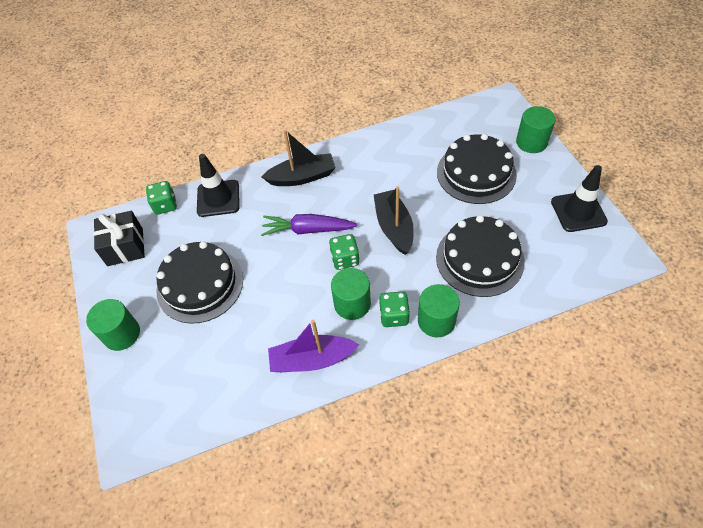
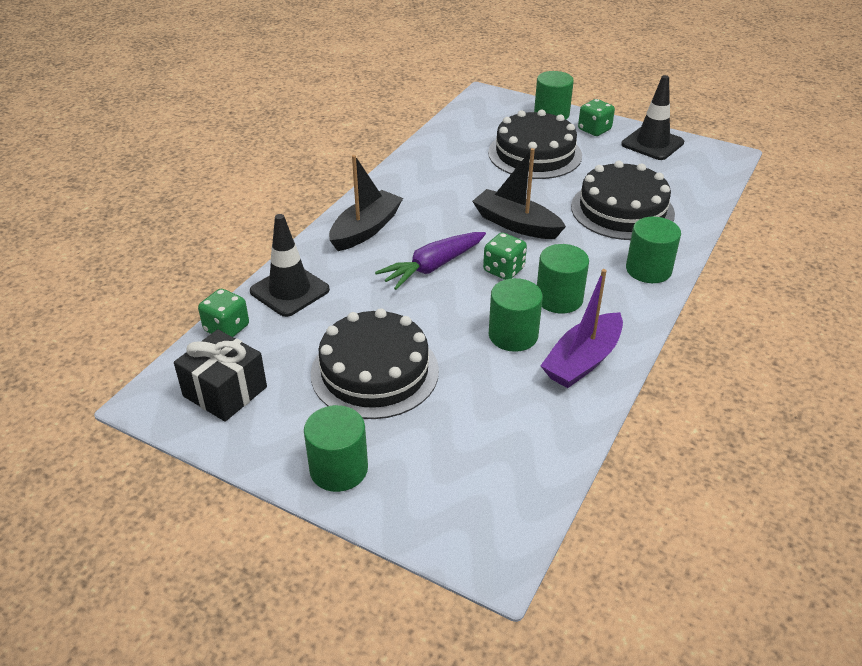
camera: 45 degrees left, 15 degrees down
green dice [379,291,410,327] -> green dice moved to [578,99,615,136]
none -> green cylinder [489,278,543,352]

